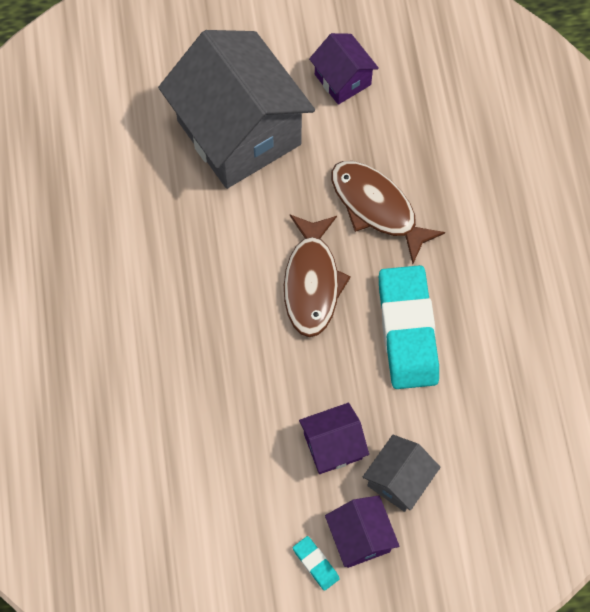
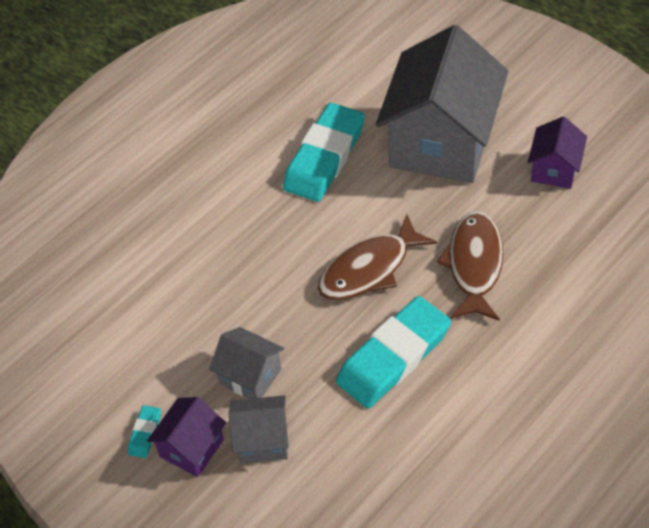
camera: 55 degrees right, 15 degrees down
purple house [299,403,369,474] -> grey house [209,327,284,399]
none -> turquoise eraser [283,103,365,202]

